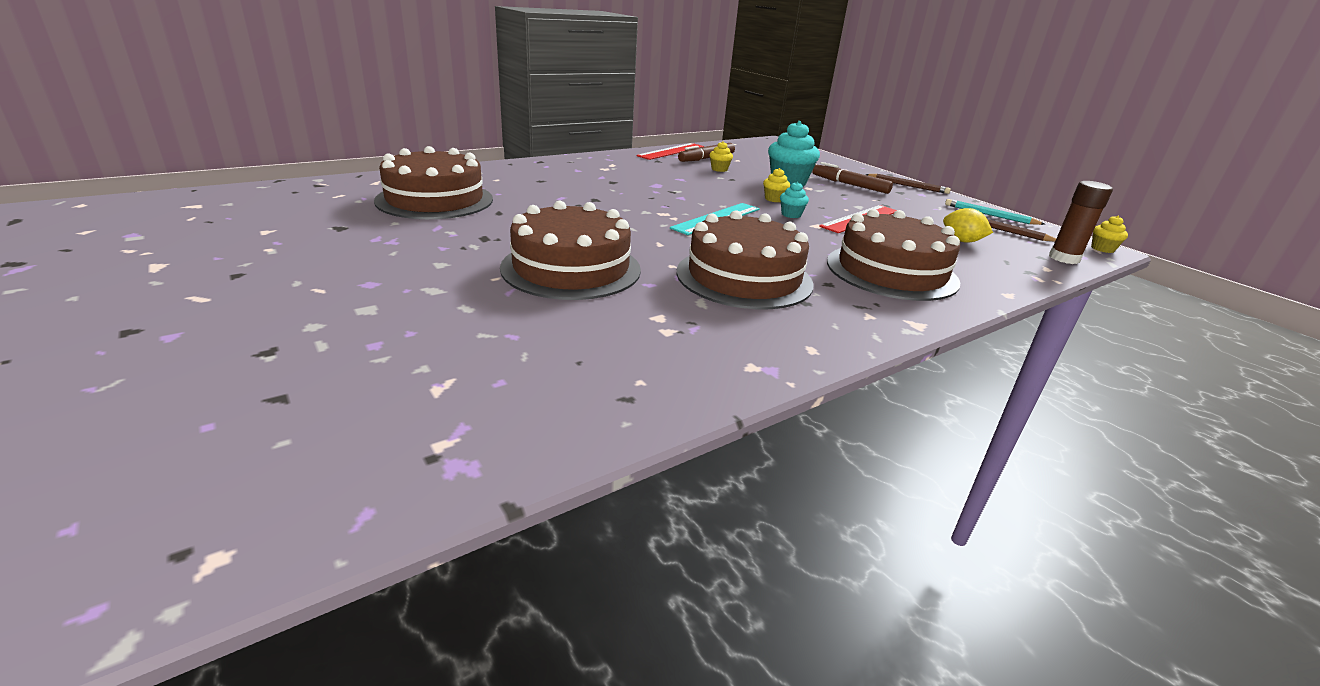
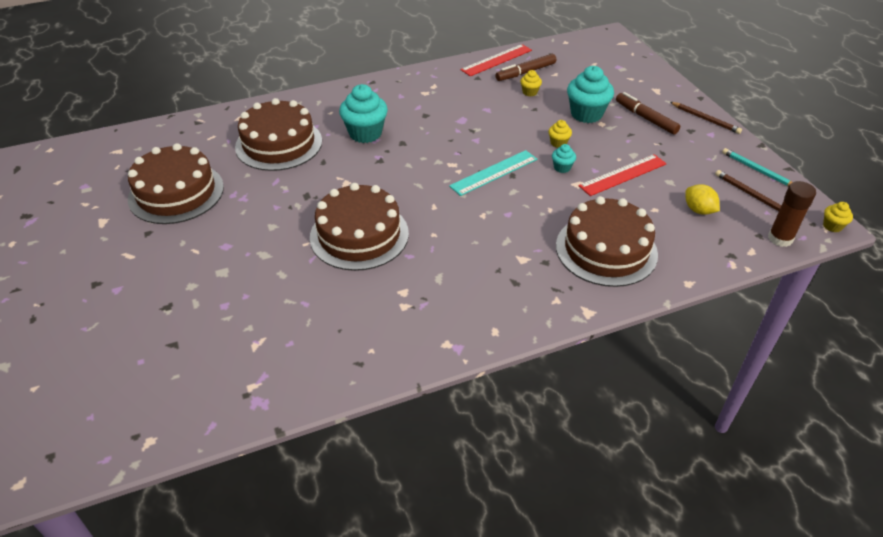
camera: 15 degrees right, 15 degrees up
brown cake [677,210,814,309] -> brown cake moved to [128,143,224,224]
none -> turquoise cupcake [339,84,388,143]

